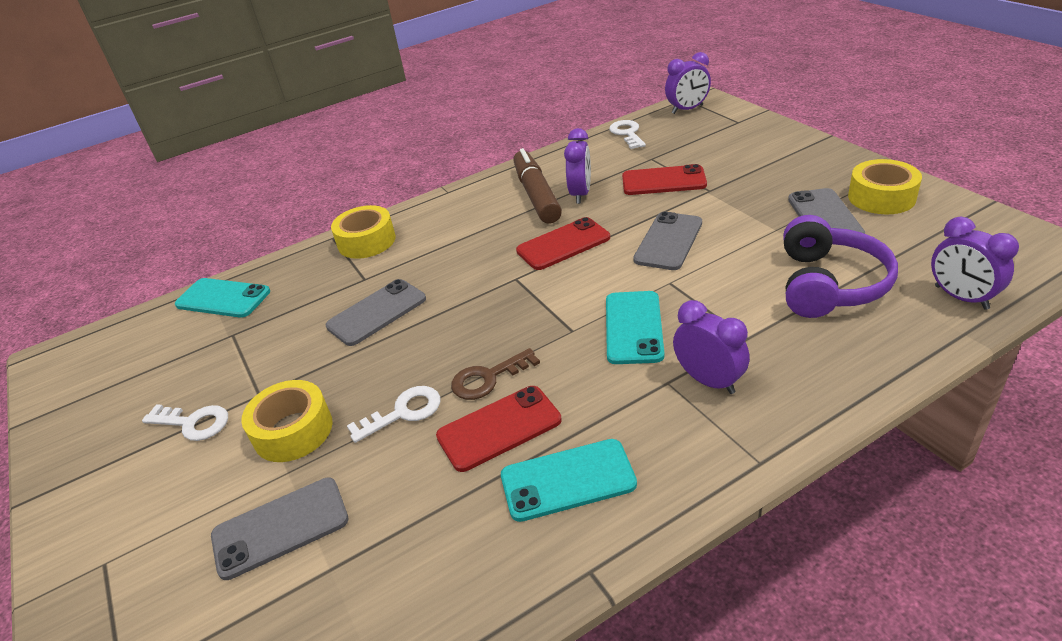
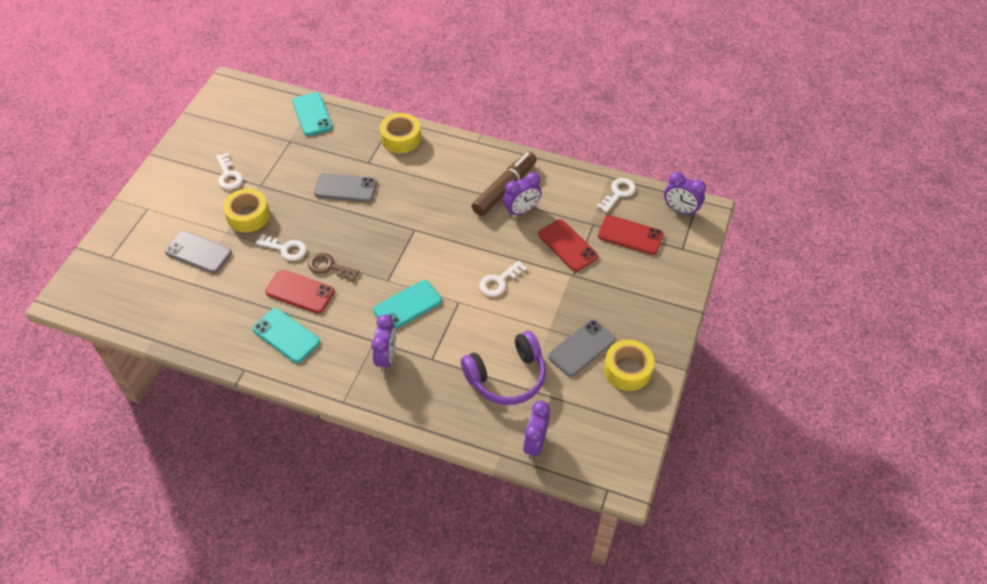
camera: 45 degrees right, 15 degrees up
red phone [516,217,610,270] -> red phone moved to [598,215,664,255]
grey phone [633,212,702,270] -> white key [479,260,527,297]

